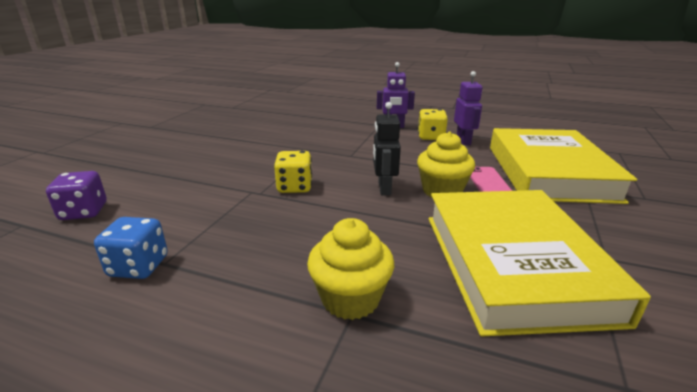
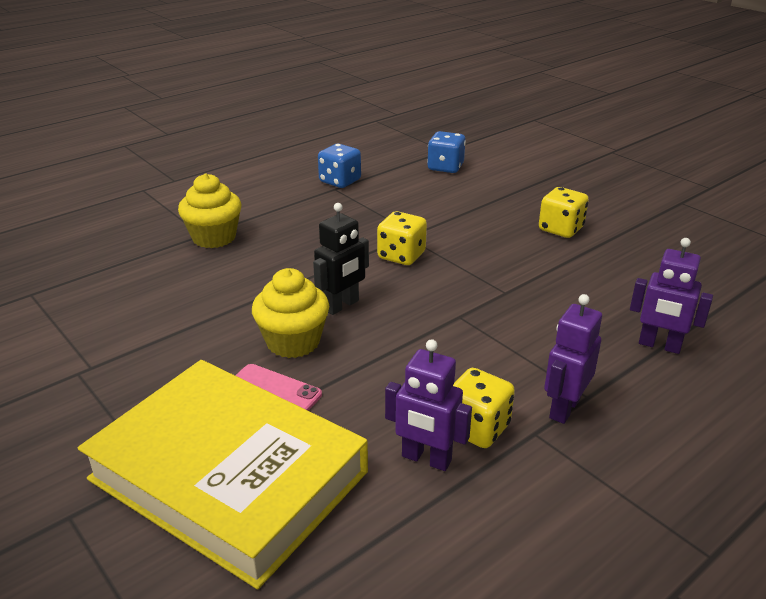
camera: 120 degrees right, 5 degrees up
purple dice [46,171,107,220] -> blue dice [427,131,466,173]
black robot [373,102,401,195] -> black robot turned 105 degrees clockwise [313,203,369,315]
yellow book [428,190,651,337] -> none
none -> yellow dice [539,187,589,238]
none -> purple robot [630,238,713,354]

